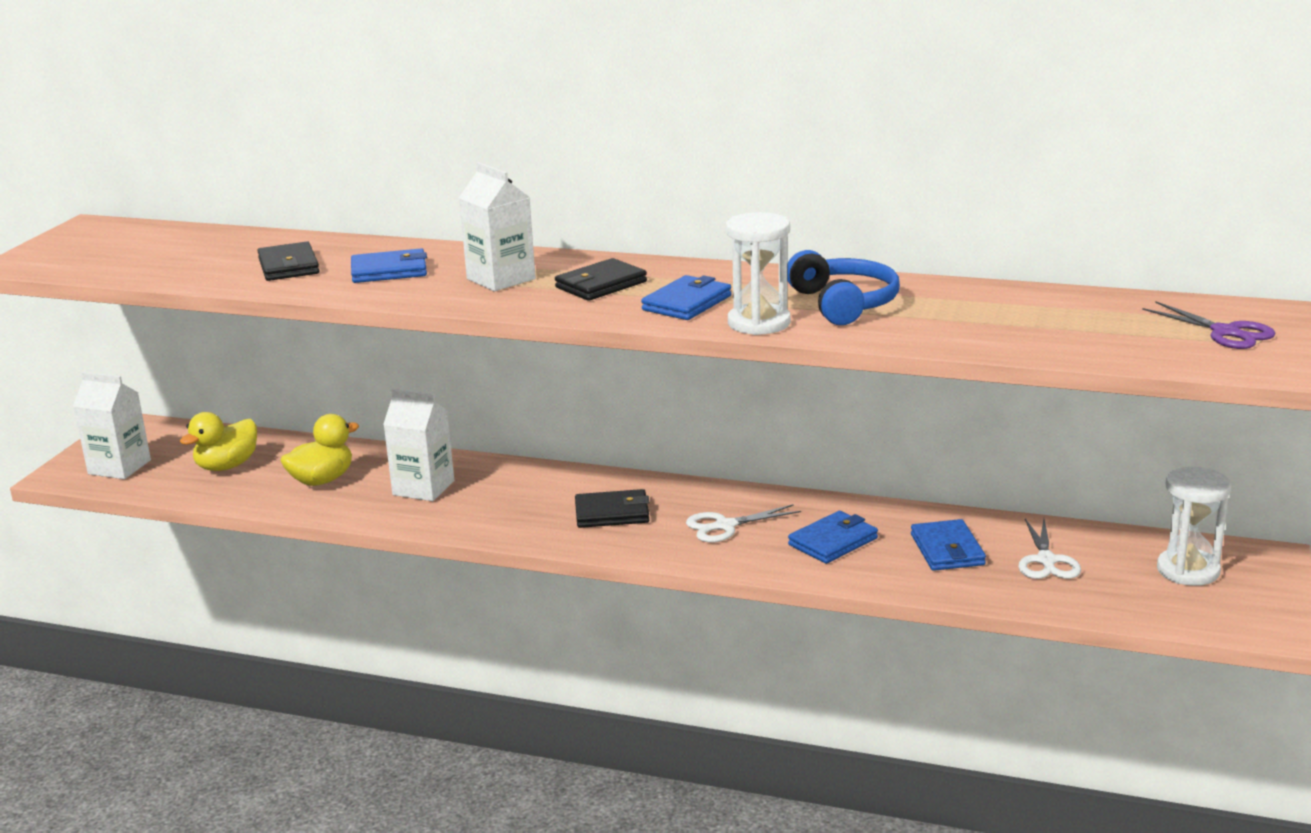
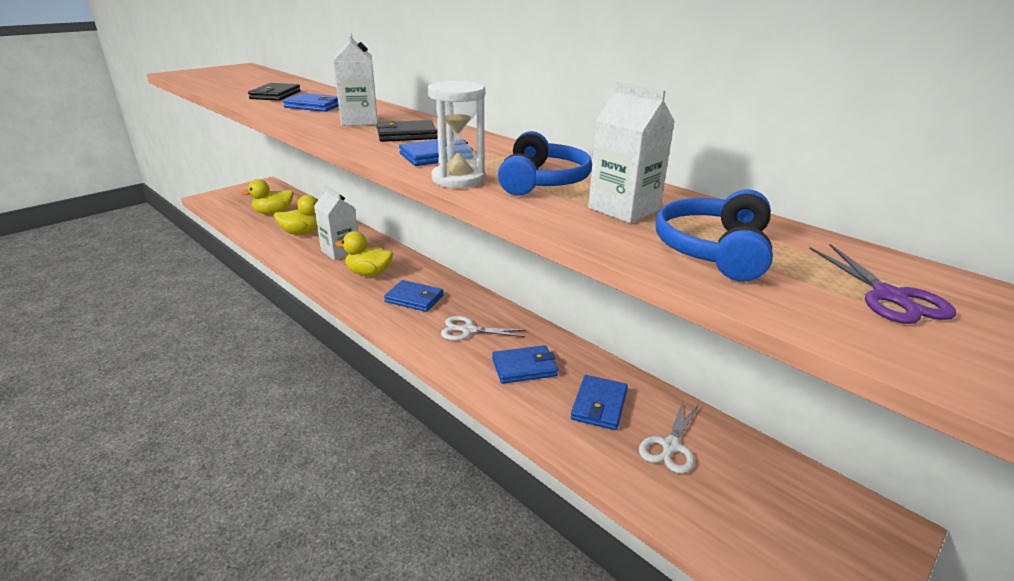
camera: 25 degrees right, 5 degrees up
white carton [73,372,151,479] -> white carton moved to [588,82,675,223]
black wallet [575,489,649,528] -> blue wallet [384,280,444,312]
white hourglass [1157,467,1231,586] -> none
none -> yellow duck [335,231,393,276]
none -> blue headphones [656,189,773,282]

